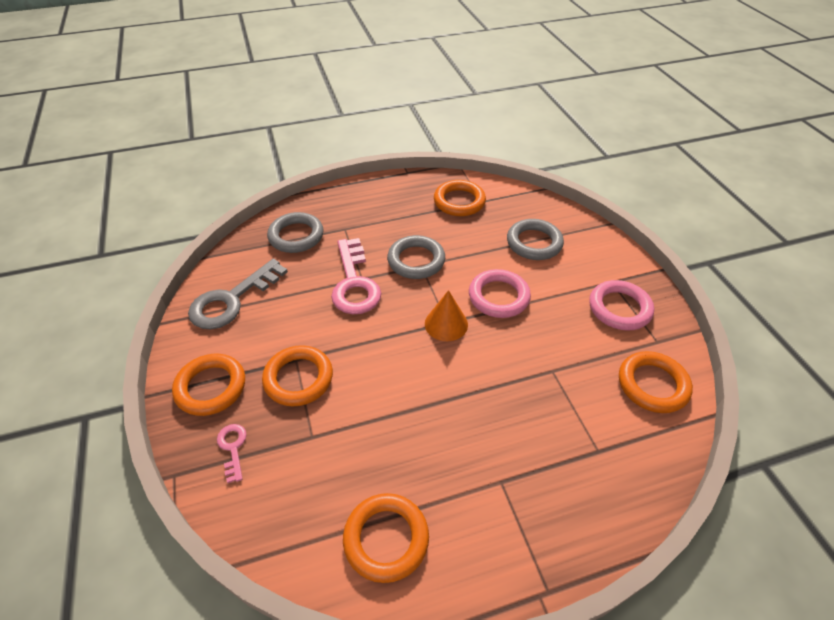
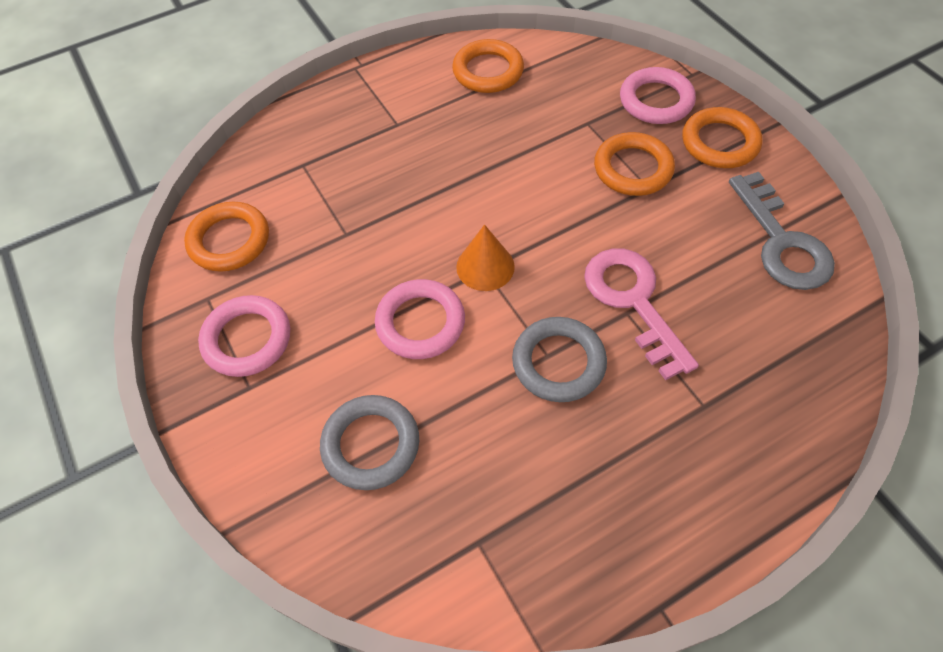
camera: 170 degrees right, 10 degrees up
grey key [188,259,288,330] -> grey key turned 135 degrees clockwise [729,172,835,290]
pink key [217,424,247,483] -> pink ring [620,67,696,124]
grey ring [267,212,324,253] -> none
orange ring [434,180,486,216] -> none

